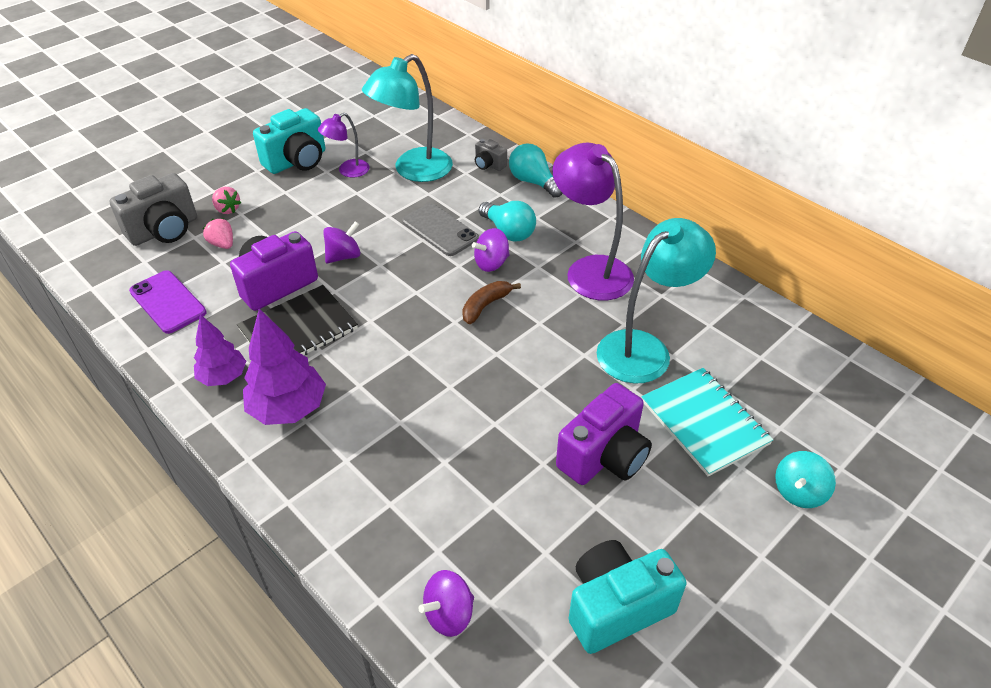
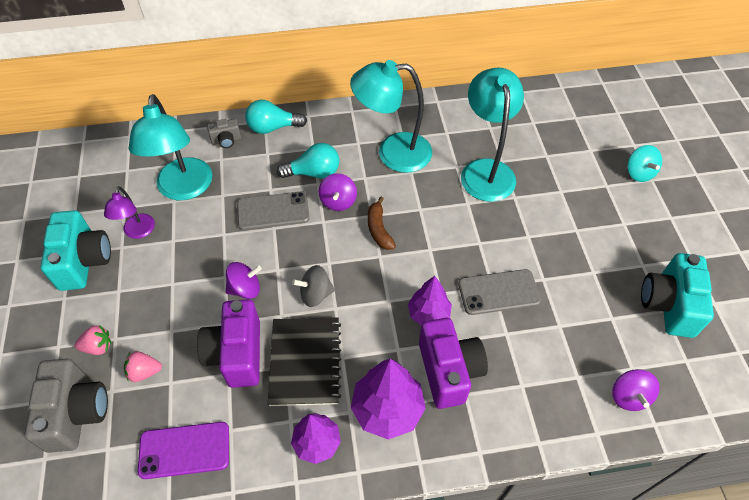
camera: 55 degrees left, 10 degrees up
purple spinning top [323,221,361,264] -> purple spinning top turned 75 degrees clockwise [226,262,262,299]
purple lamp [552,143,634,300] -> turquoise lamp [350,60,432,173]
purple camera [556,383,652,485] -> purple camera moved to [419,318,488,409]
turquoise notebook [641,368,773,477] -> none
none -> grey spinning top [292,265,335,307]
none -> purple tree [408,276,452,325]
none -> grey phone [458,269,541,315]

